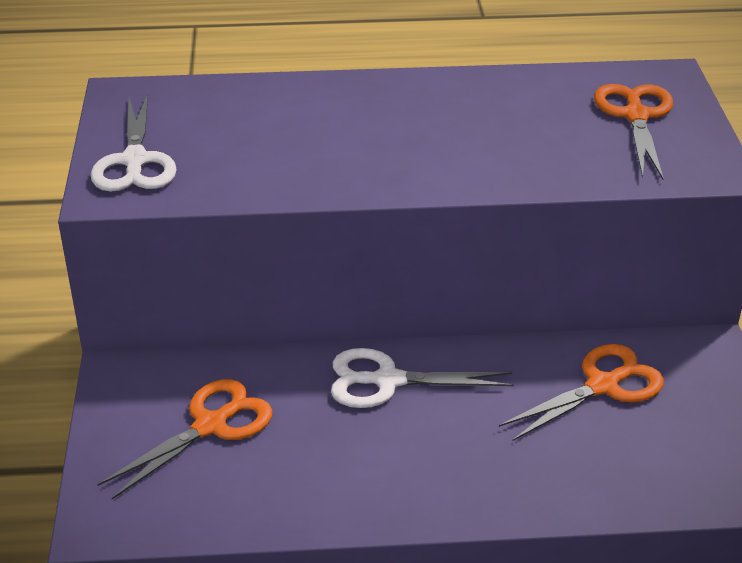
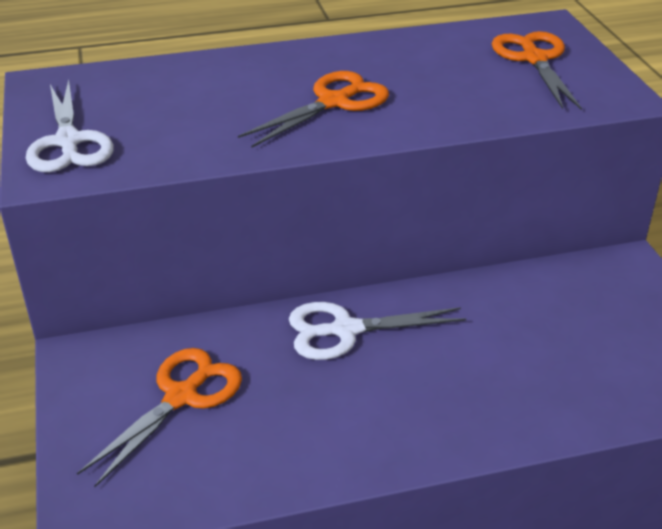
camera: 10 degrees left, 0 degrees up
orange scissors [499,344,664,441] -> orange scissors moved to [238,71,389,148]

